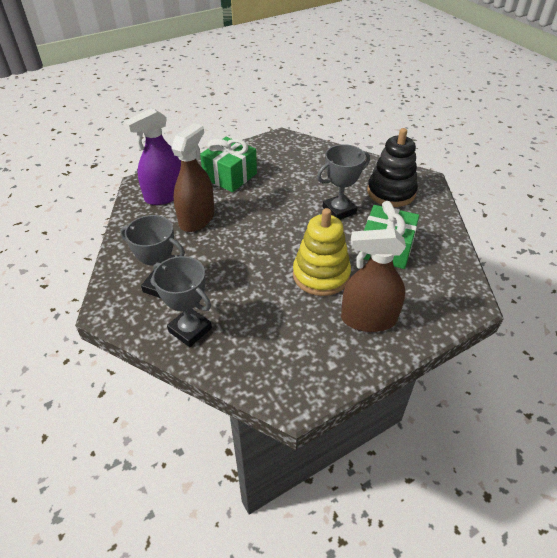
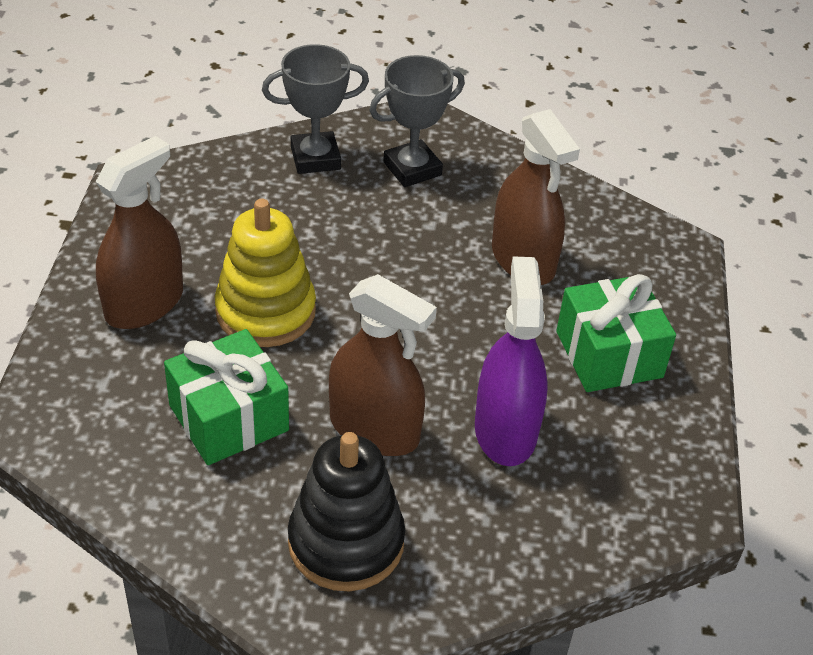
camera: 125 degrees right, 0 degrees up
purple spray bottle [124,108,181,205] -> purple spray bottle moved to [475,256,547,466]
grey trophy [317,144,370,220] -> brown spray bottle [329,274,437,456]

